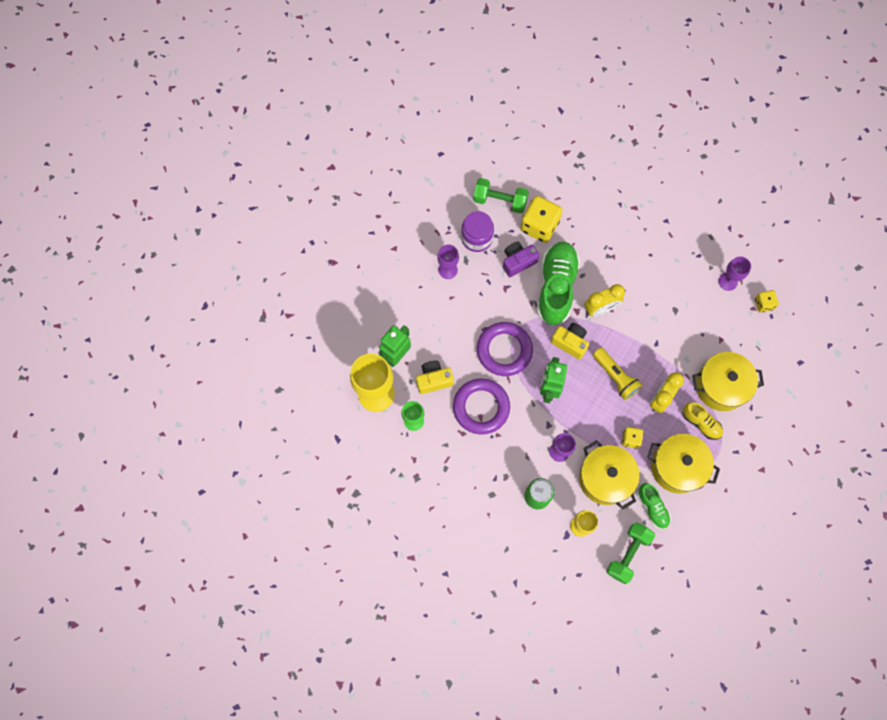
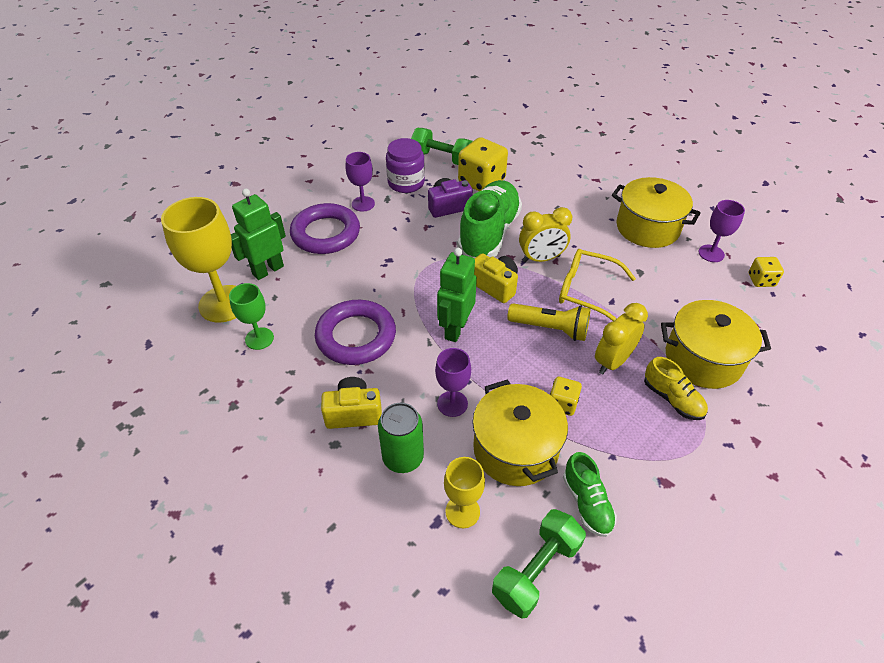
camera: 10 degrees right, 25 degrees down
yellow camera [416,360,454,394] -> yellow camera moved to [321,377,382,429]
purple ring [477,322,533,376] -> purple ring moved to [290,203,360,254]
yellow flashlight [593,348,643,400] -> yellow flashlight turned 45 degrees counterclockwise [508,303,590,341]
yellow pot [647,434,720,494] -> yellow pot moved to [612,177,701,248]
none -> yellow glasses [559,249,636,321]

